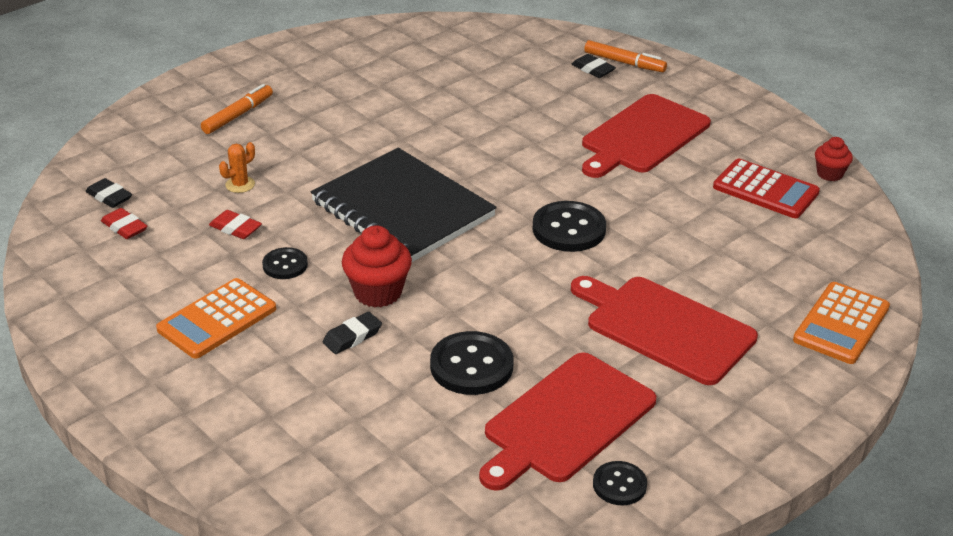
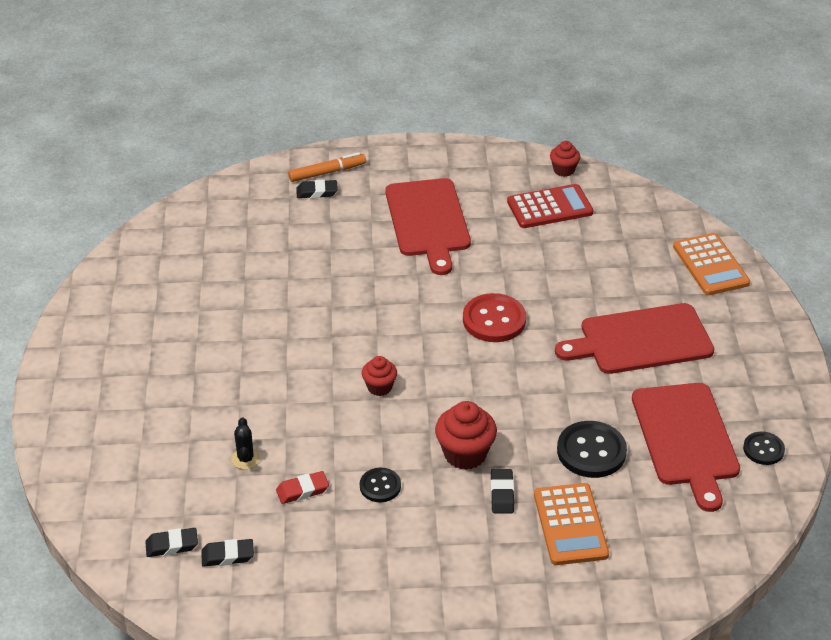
camera: 50 degrees left, 5 degrees up
red eraser [101,208,147,239] -> black eraser [201,539,254,567]
orange calculator [156,278,276,359] -> orange calculator moved to [534,483,609,565]
orange marker [201,84,273,134] -> none
orange cactus [219,142,255,193] -> black cactus [231,417,260,469]
black notebook [311,148,497,262] -> red cupcake [362,356,397,396]
black button [532,201,606,252] -> red button [463,293,526,342]

